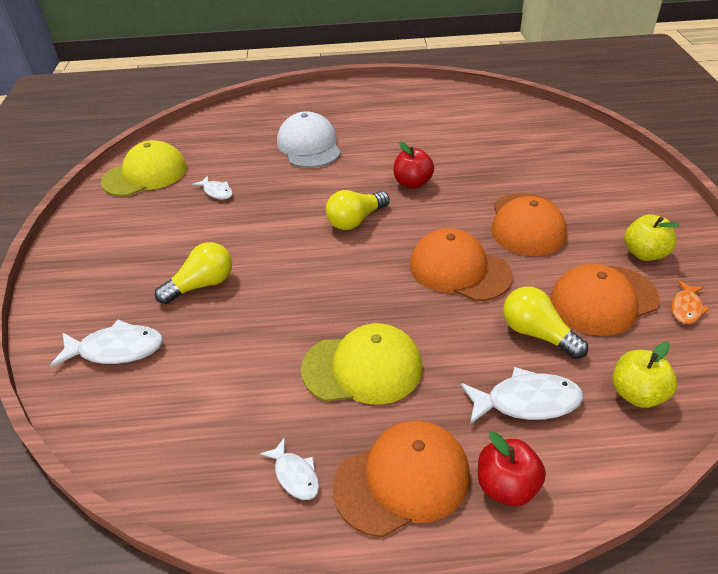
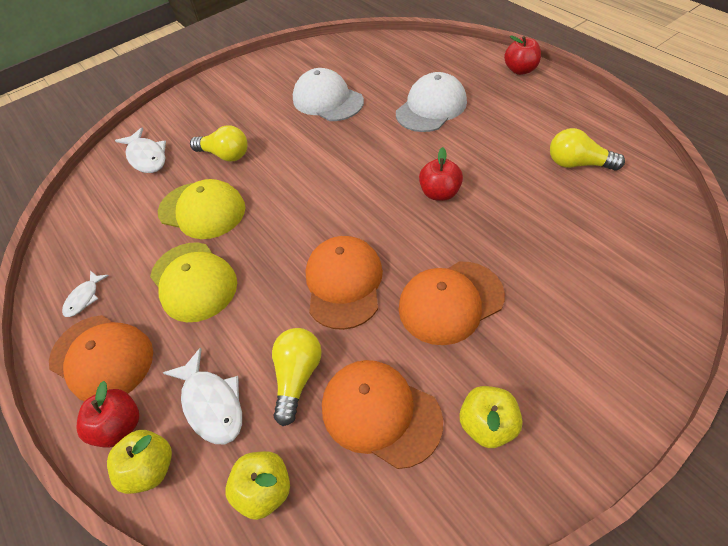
camera: 60 degrees right, 10 degrees up
yellow cap [101,140,187,196] -> yellow cap moved to [158,179,246,239]
white fish [192,176,233,200] -> white cap [293,68,364,121]
yellow light bulb [326,190,390,230] -> yellow light bulb moved to [550,128,625,171]
orange fish [672,280,709,324] -> none
none -> yellow apple [107,430,172,494]
none -> red apple [504,35,541,75]

